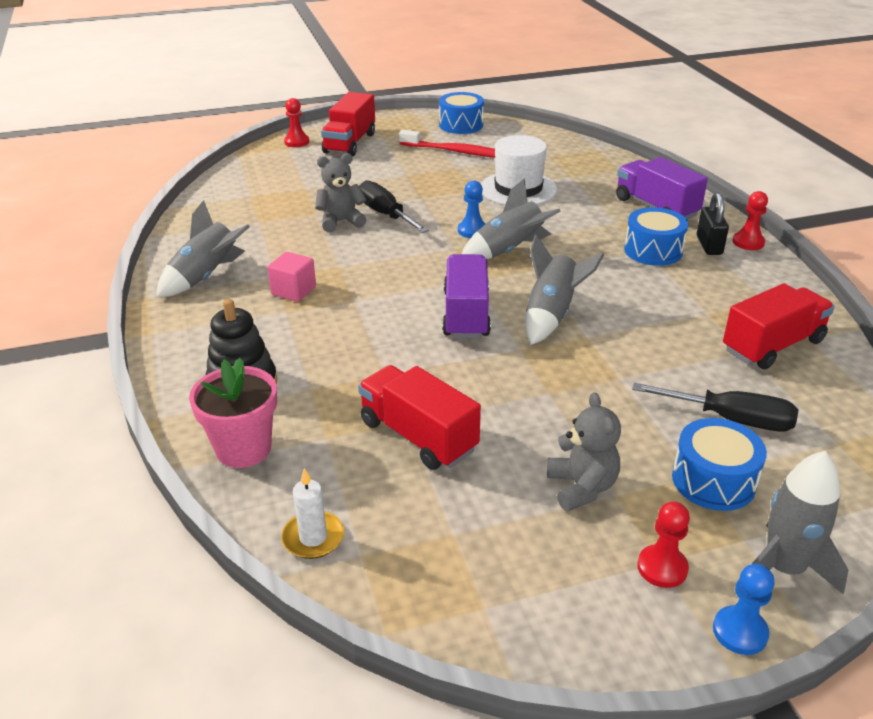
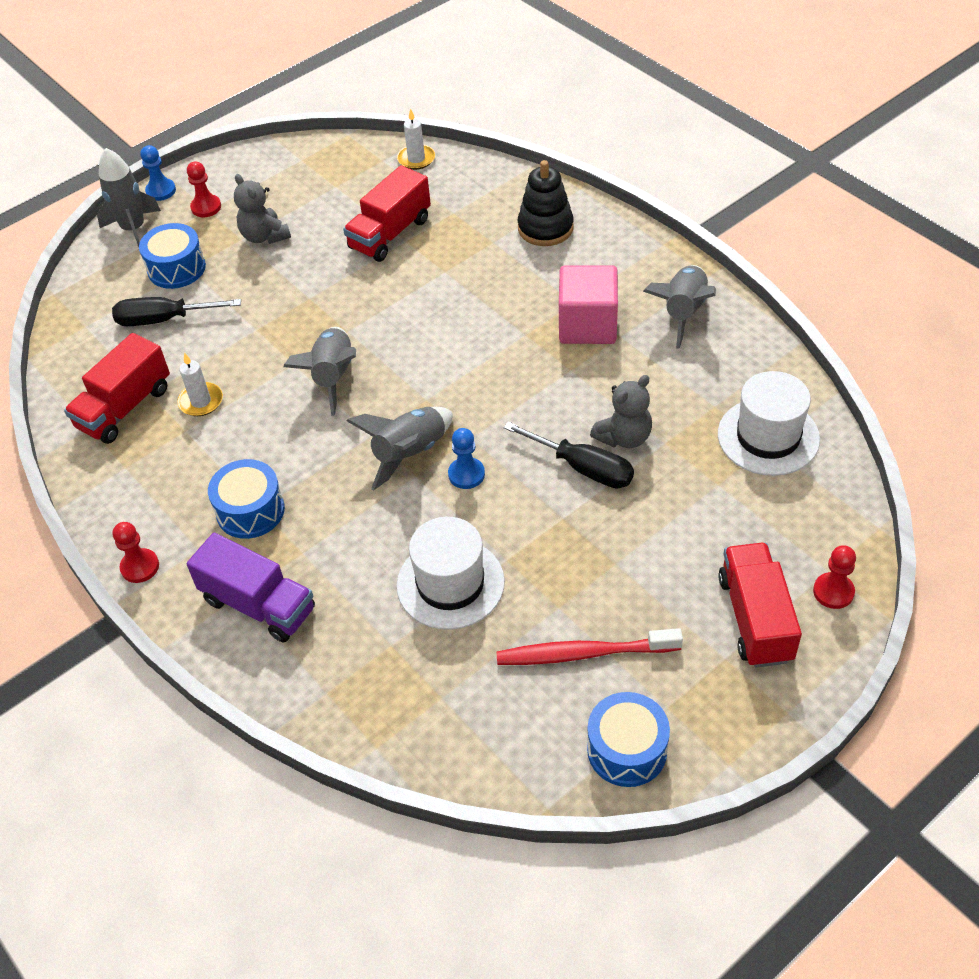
camera: 160 degrees right, 15 degrees up
pink flower pot [189,358,277,468] -> none
pink cube [267,252,316,302] -> pink cube [559,265,618,344], size x1.66
red truck [358,365,481,470] -> red truck turned 105 degrees clockwise [343,165,431,262]
purple truck [442,254,491,339] -> none
black padlock [697,192,729,255] -> none
none -> white candle [177,353,223,416]
none -> white hat [718,371,820,476]

